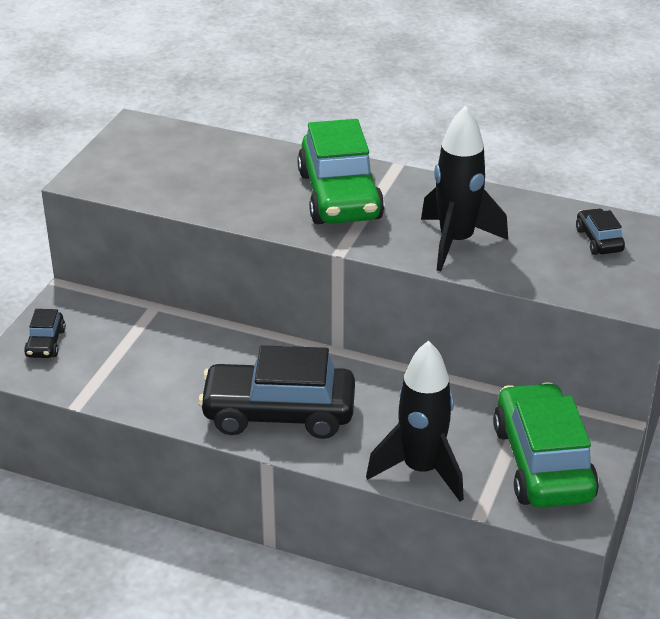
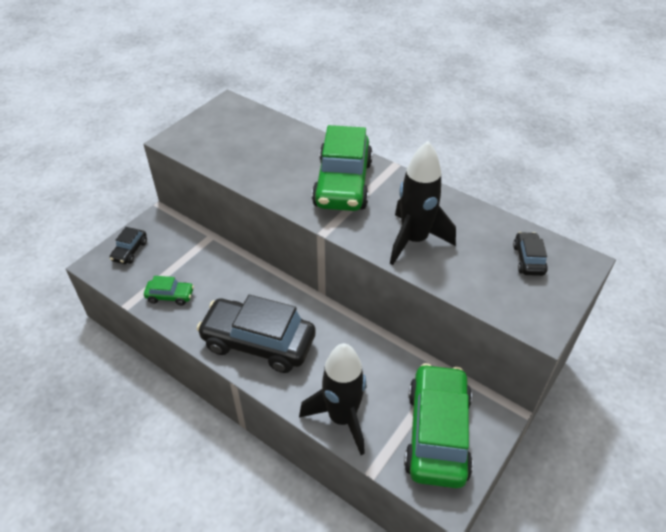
camera: 15 degrees right, 10 degrees up
none -> green car [144,276,194,306]

